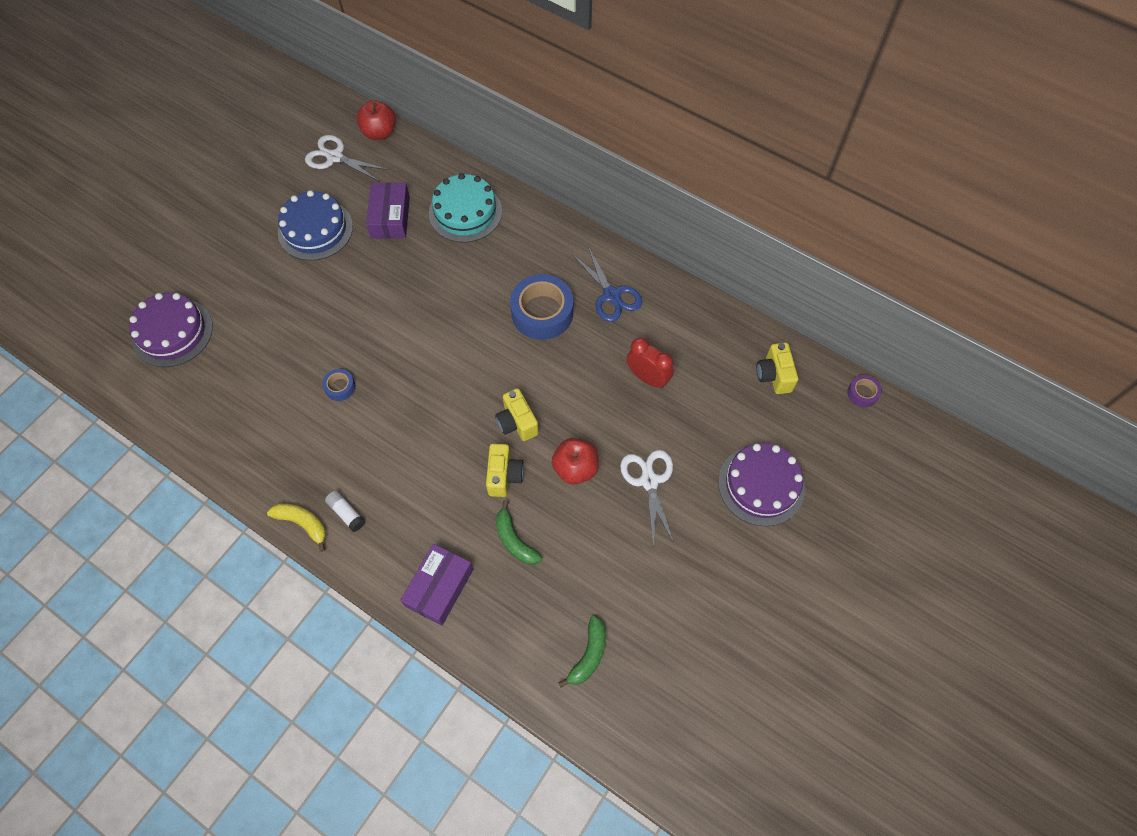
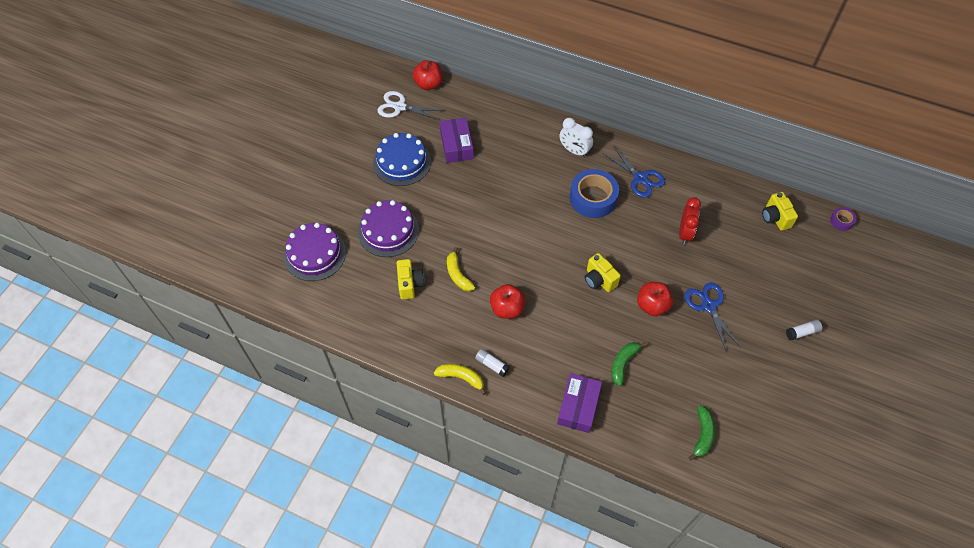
camera: 10 degrees left, 5 degrees down
blue tape [322,369,356,401] -> yellow banana [447,247,475,291]
turquoise cake [428,173,502,243] -> none
yellow camera [486,444,524,497] -> yellow camera moved to [397,259,425,300]
green banana [496,500,542,565] -> green banana turned 75 degrees clockwise [611,342,647,386]
white scissors [620,450,674,547] -> blue scissors [684,283,741,352]
red clock [626,338,674,389] -> red clock turned 75 degrees clockwise [679,197,701,245]
purple cake [718,443,805,526] -> purple cake moved to [358,200,419,257]
none -> red apple [490,284,526,319]
none -> white clock [560,118,593,157]
none -> white glue stick [786,320,822,340]

